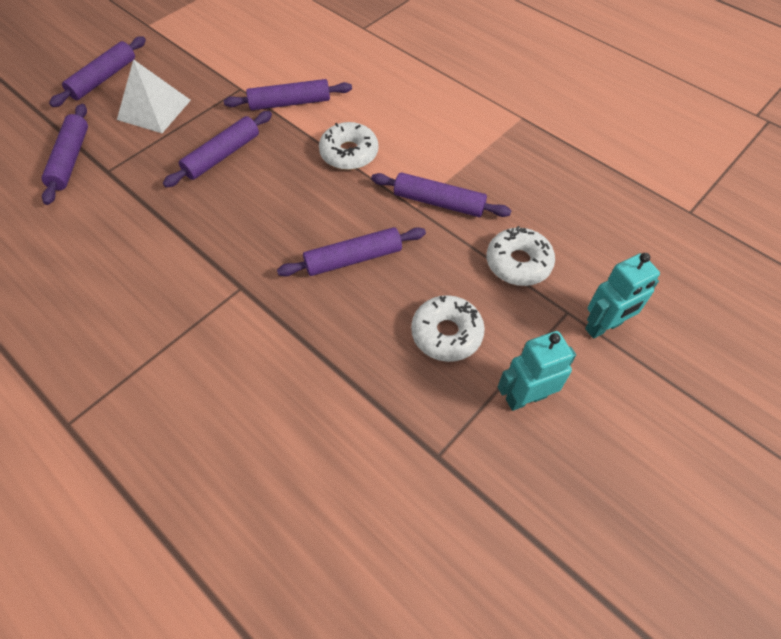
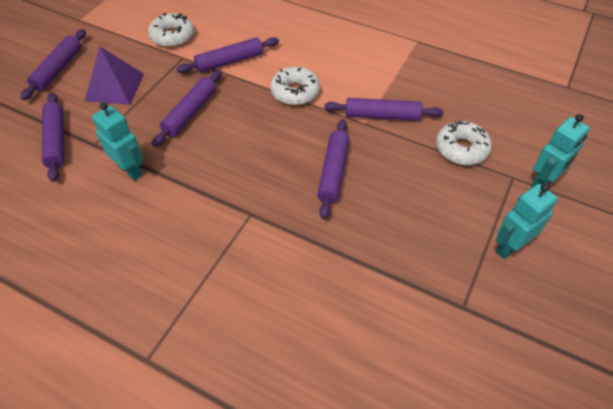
camera: 15 degrees left, 5 degrees down
white pyramid [117,59,191,133] -> purple pyramid [85,47,144,105]
purple rolling pin [277,227,426,277] -> purple rolling pin turned 45 degrees counterclockwise [317,119,349,219]
white donut [411,295,485,362] -> white donut moved to [148,13,194,47]
none -> turquoise robot [92,102,143,181]

